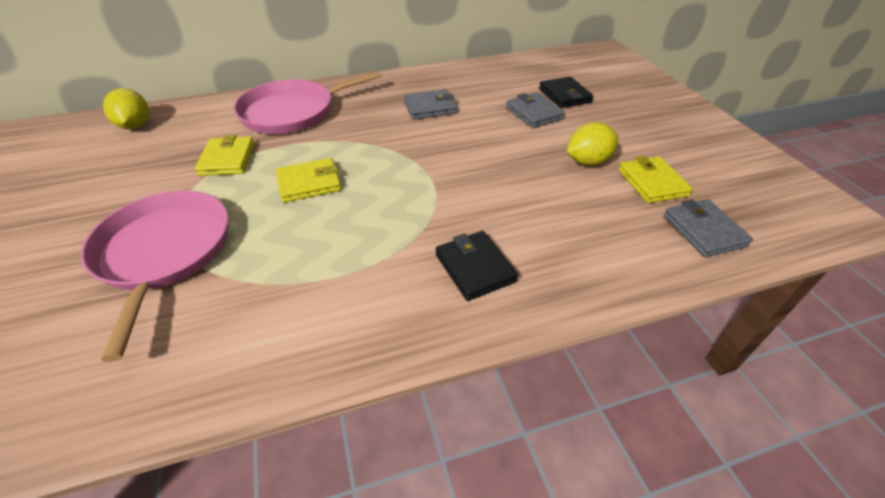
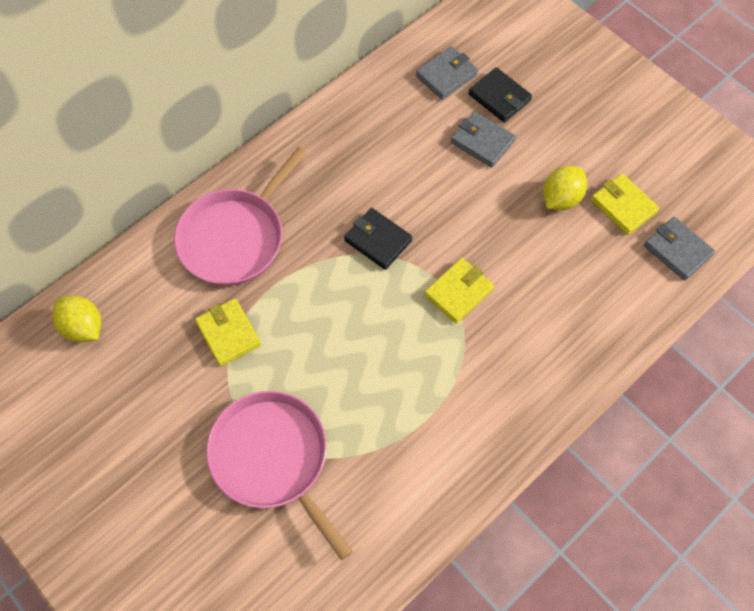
camera: 25 degrees left, 20 degrees up
yellow wallet [276,158,341,202] -> yellow wallet moved to [424,258,494,324]
grey wallet [404,89,457,120] -> grey wallet moved to [416,46,478,100]
black wallet [436,231,518,301] -> black wallet moved to [344,208,413,270]

